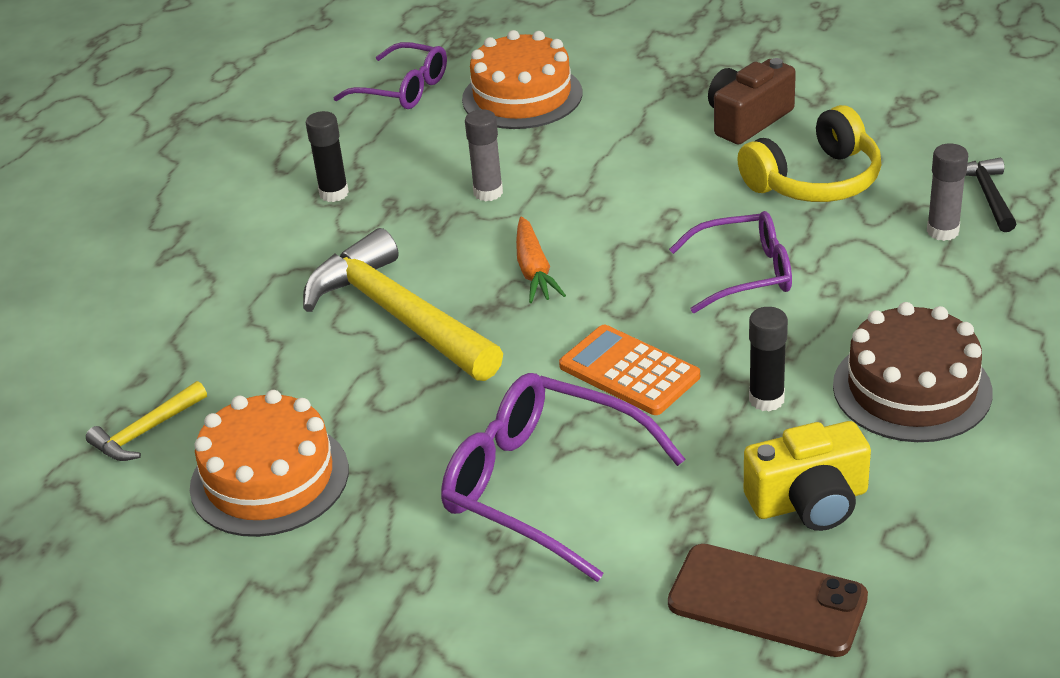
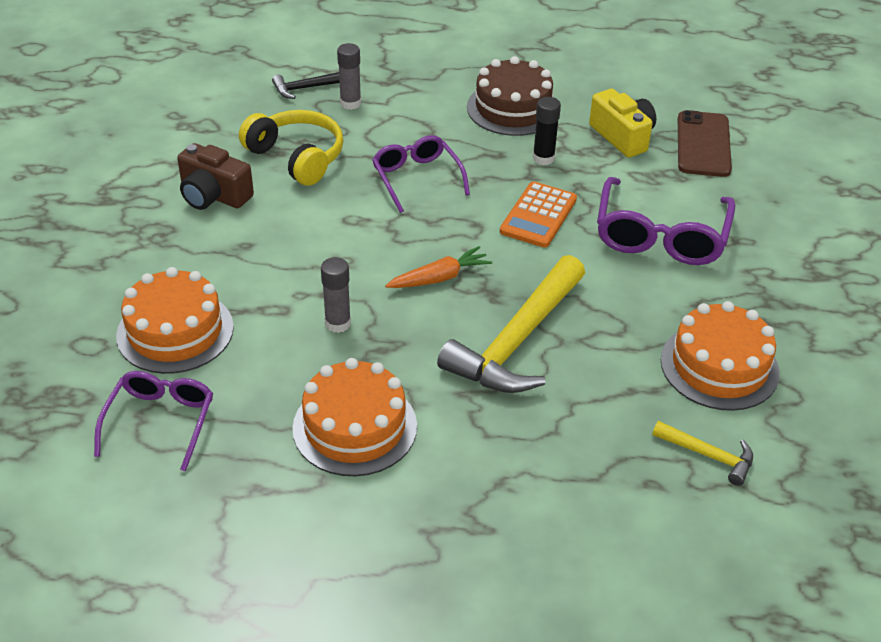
camera: 110 degrees left, 5 degrees up
black glue stick [306,111,349,202] -> orange cake [292,358,417,476]

